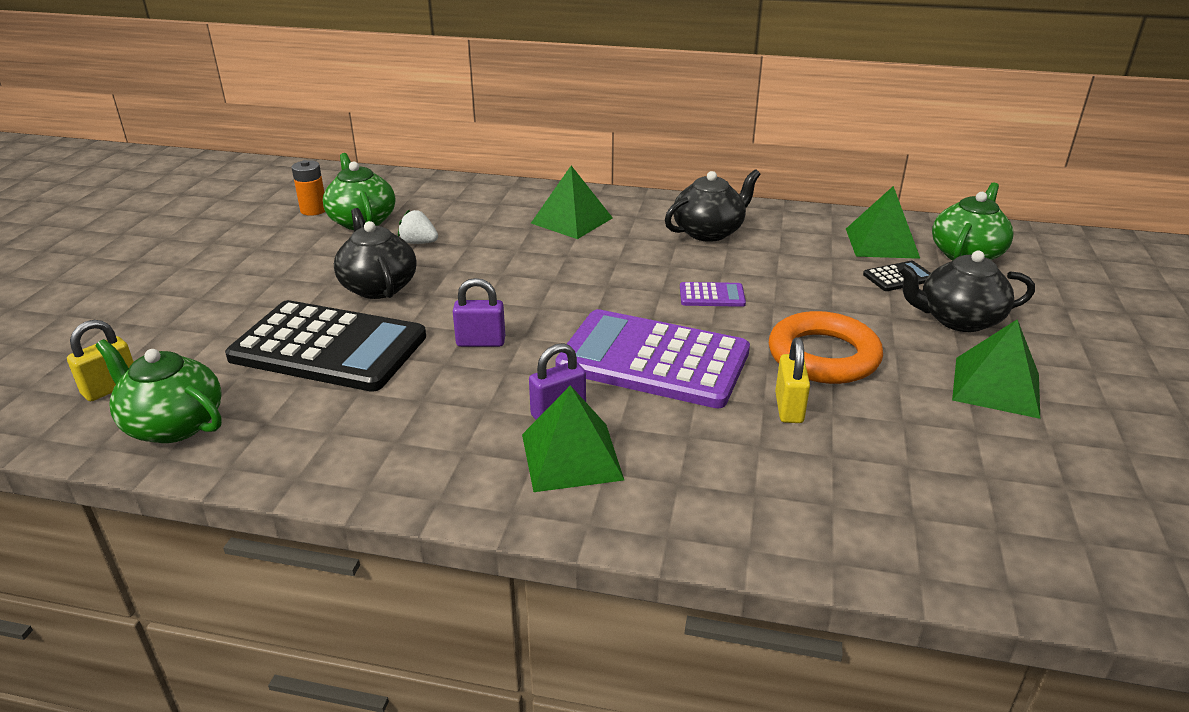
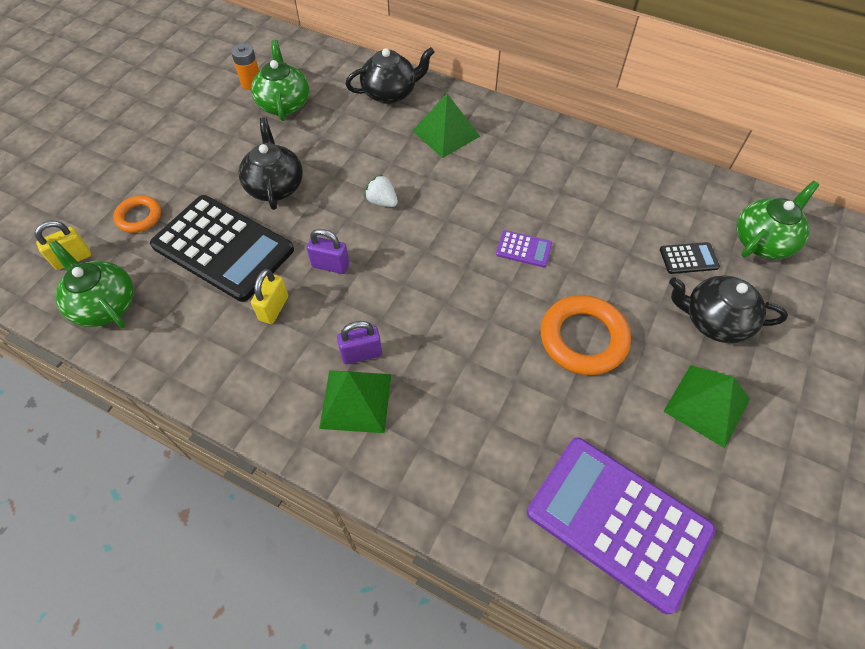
camera: 15 degrees right, 25 degrees up
white strawberry [398,210,438,244] -> white strawberry moved to [364,175,398,207]
purple calculator [555,309,750,408] -> purple calculator moved to [527,437,715,614]
black teapot [665,169,761,242] -> black teapot moved to [346,47,434,104]
yellow padlock [775,338,810,423] -> yellow padlock moved to [251,269,288,324]
green pyramid [846,186,921,259] -> none
none -> orange ring [113,195,161,233]

